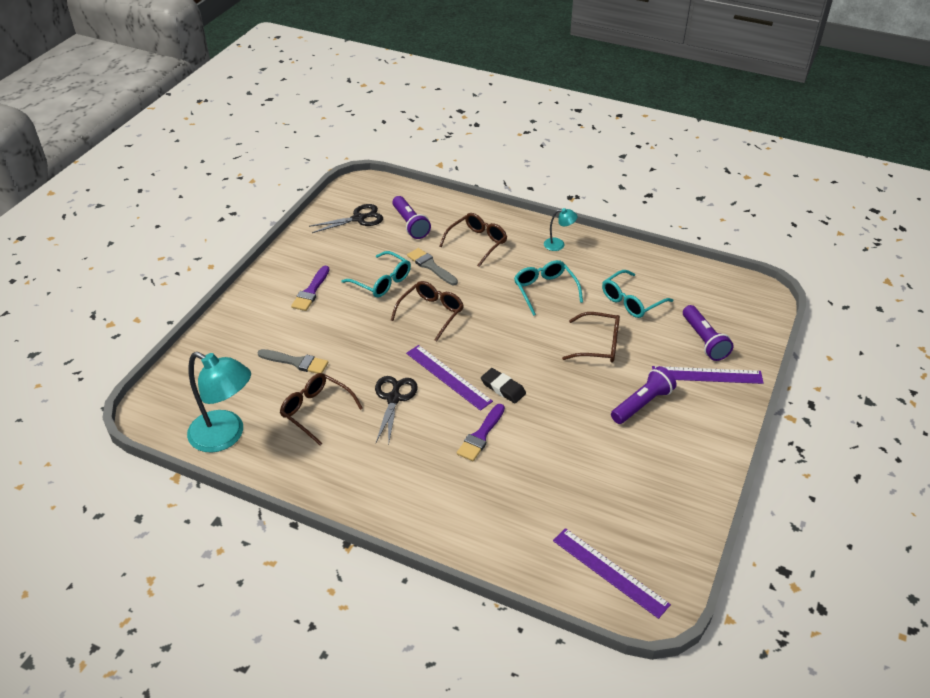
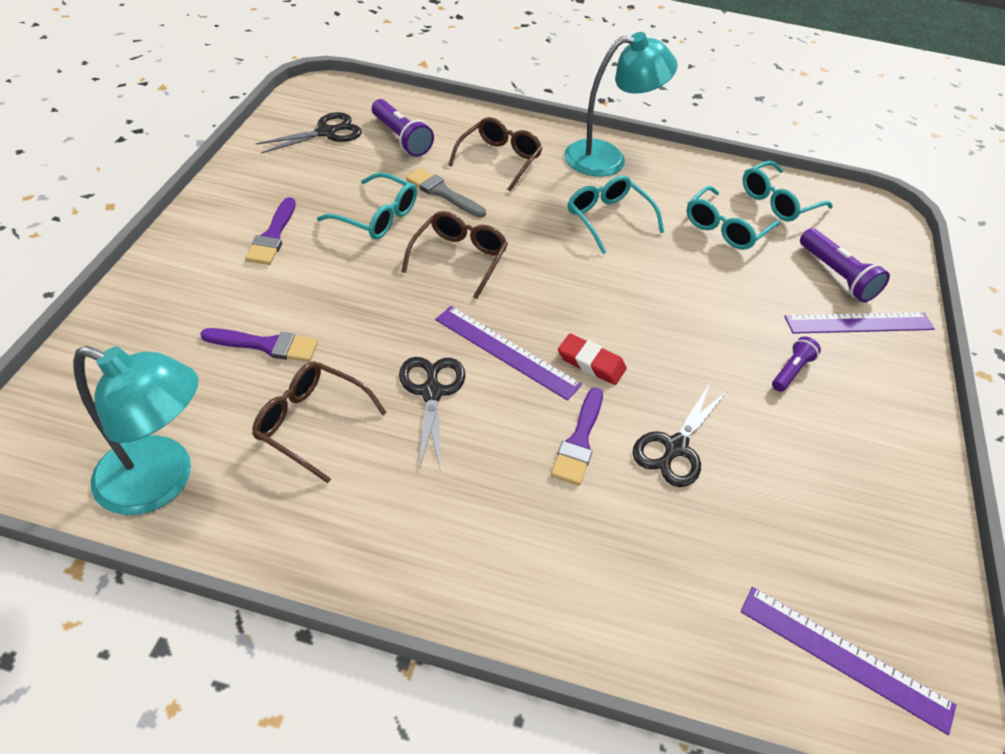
camera: 15 degrees left, 5 degrees up
grey brush [257,349,328,374] -> purple brush [200,328,318,362]
black eraser [481,368,526,403] -> red eraser [558,333,627,385]
turquoise lamp [544,208,577,251] -> turquoise lamp [564,32,677,177], size x2.16
brown glasses [562,312,620,362] -> none
purple flashlight [611,366,676,424] -> purple flashlight [772,337,821,392], size x0.62
none -> black scissors [633,384,727,487]
none -> turquoise glasses [743,161,833,221]

